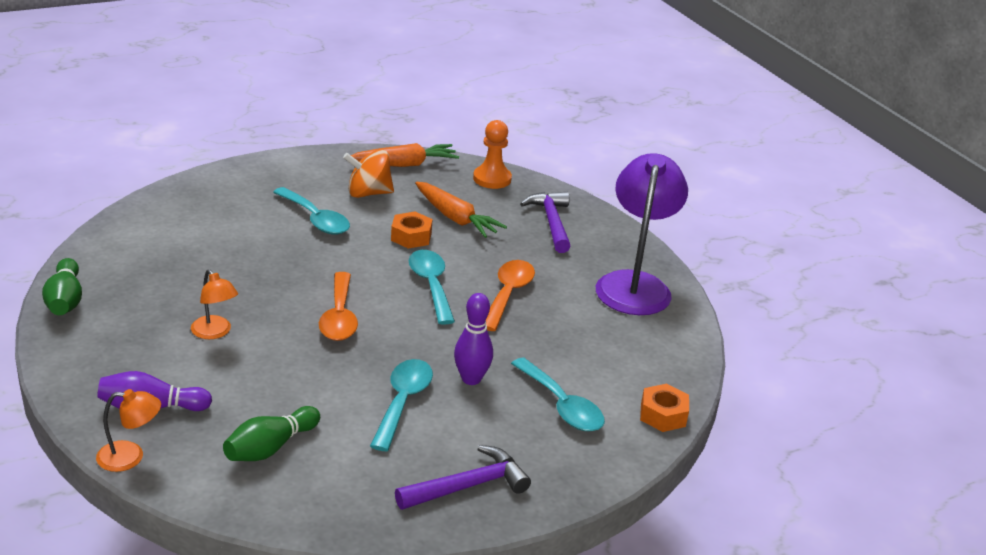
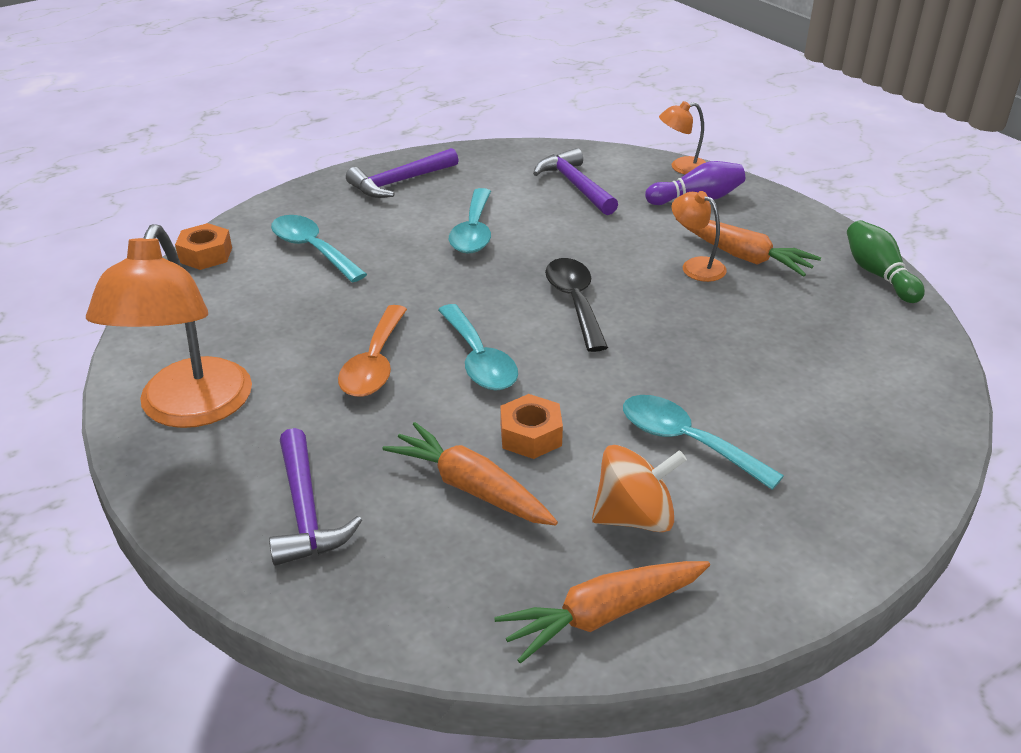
camera: 175 degrees right, 5 degrees up
green bowling pin [223,406,320,461] -> purple hammer [533,148,618,215]
orange spoon [319,272,358,341] -> black spoon [545,258,608,352]
purple bowling pin [454,293,493,385] -> none
orange pawn [473,120,512,189] -> none
purple lamp [596,153,688,315] -> orange lamp [86,224,252,428]
none -> orange carrot [676,219,821,277]

